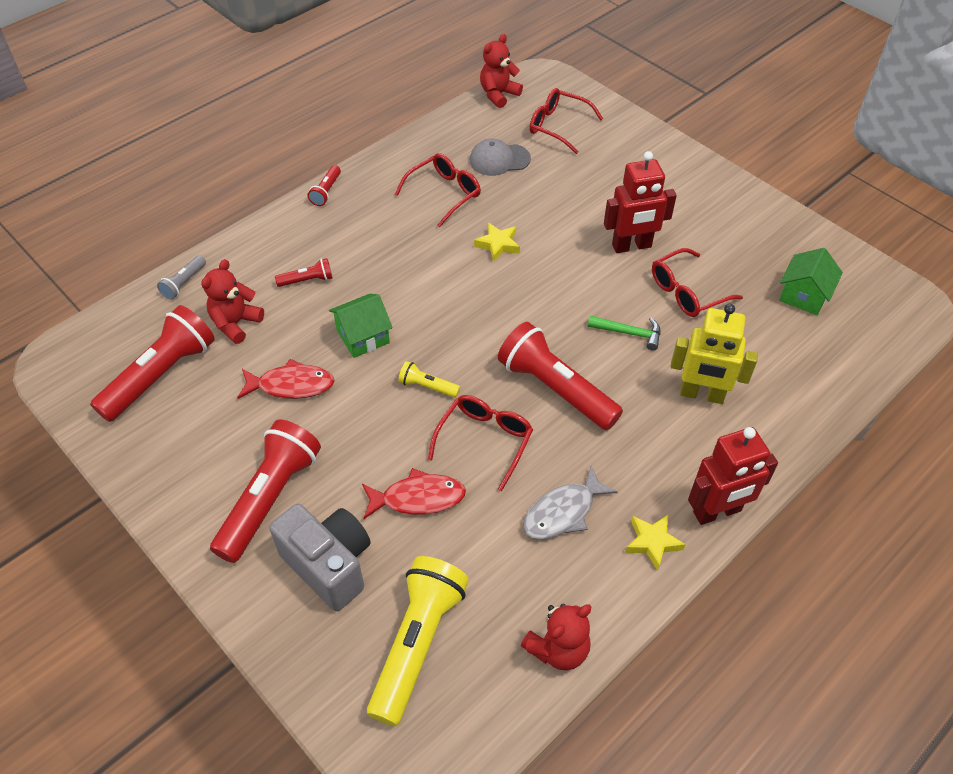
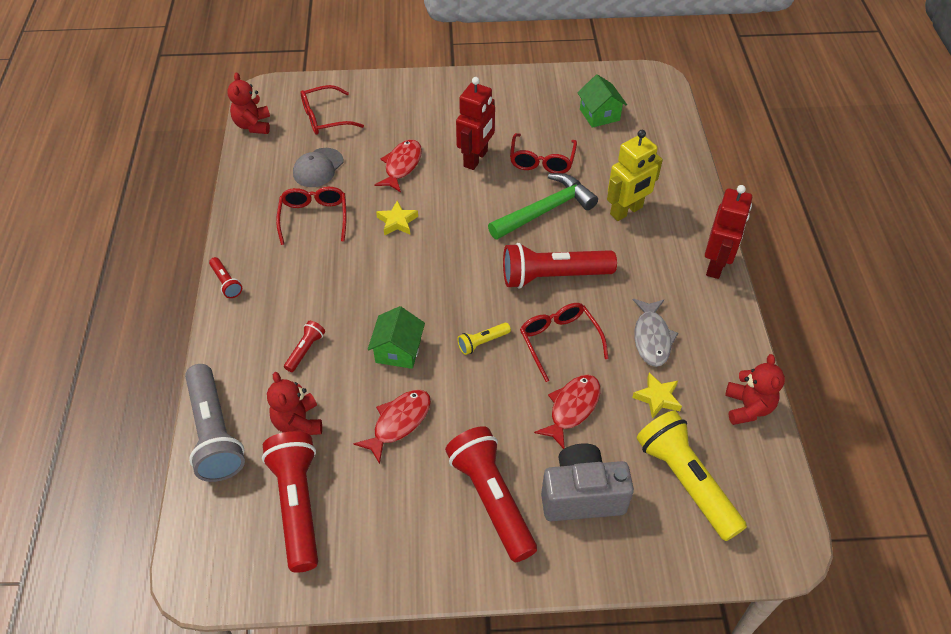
camera: 50 degrees left, 0 degrees up
grey flashlight [157,255,206,300] -> grey flashlight [185,364,245,482], size x2.17
green hammer [588,316,660,351] -> green hammer [488,173,598,239], size x1.87
yellow star [625,515,686,570] -> yellow star moved to [632,373,682,419]
none -> red fish [375,140,422,192]

